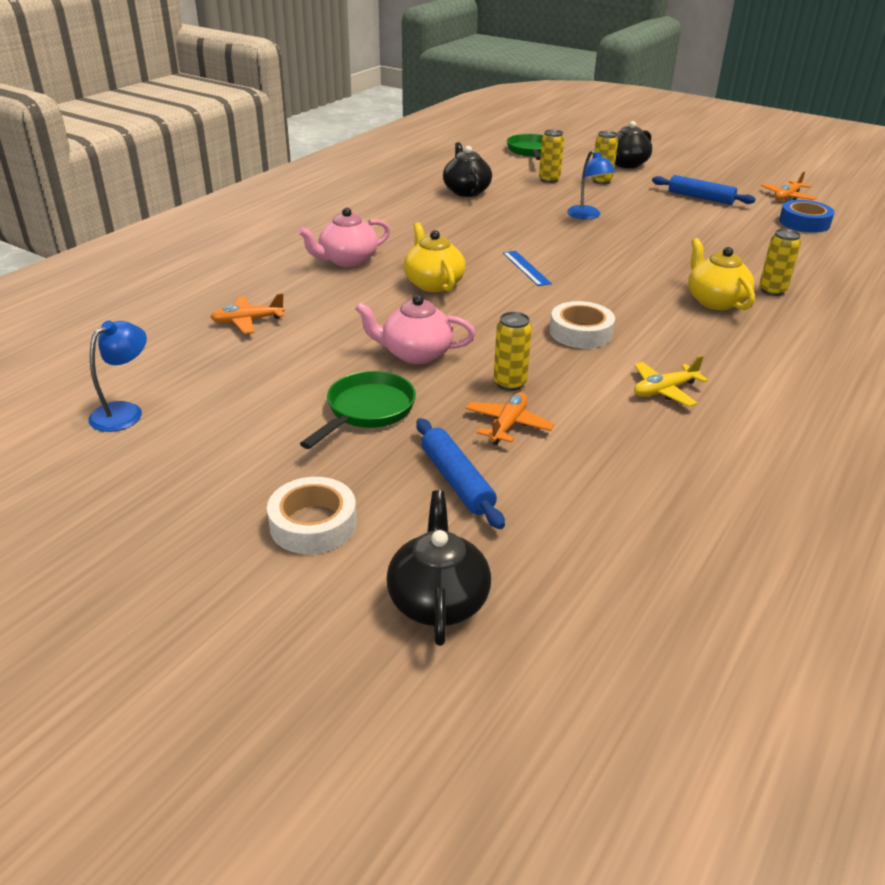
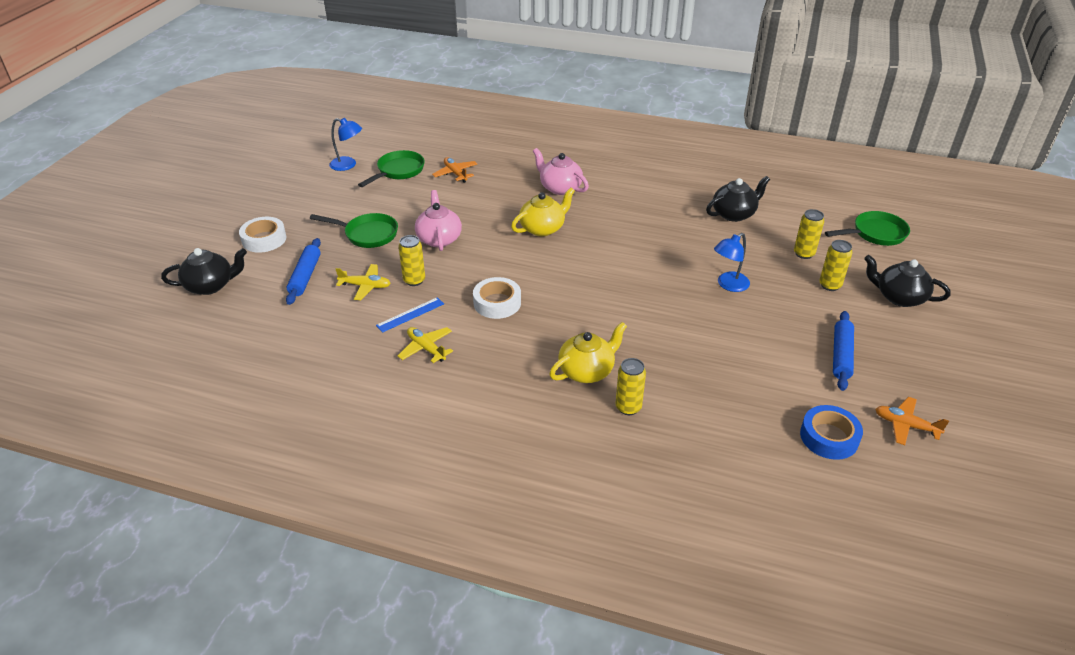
camera: 75 degrees right, 5 degrees up
blue rolling pin [416,418,505,529] -> blue rolling pin turned 45 degrees counterclockwise [286,238,321,305]
orange plane [465,392,555,445] -> yellow plane [335,264,391,300]
blue ruler [503,251,552,286] -> blue ruler moved to [376,297,444,333]
none -> green pan [358,150,425,187]

